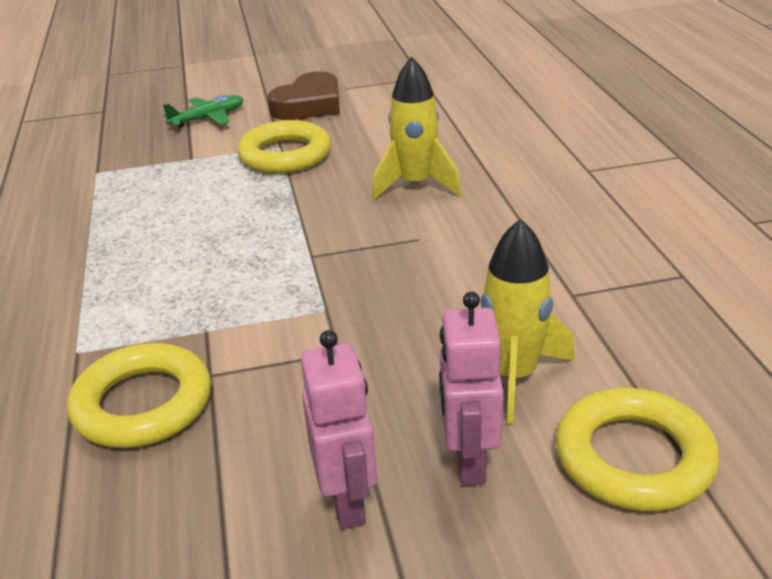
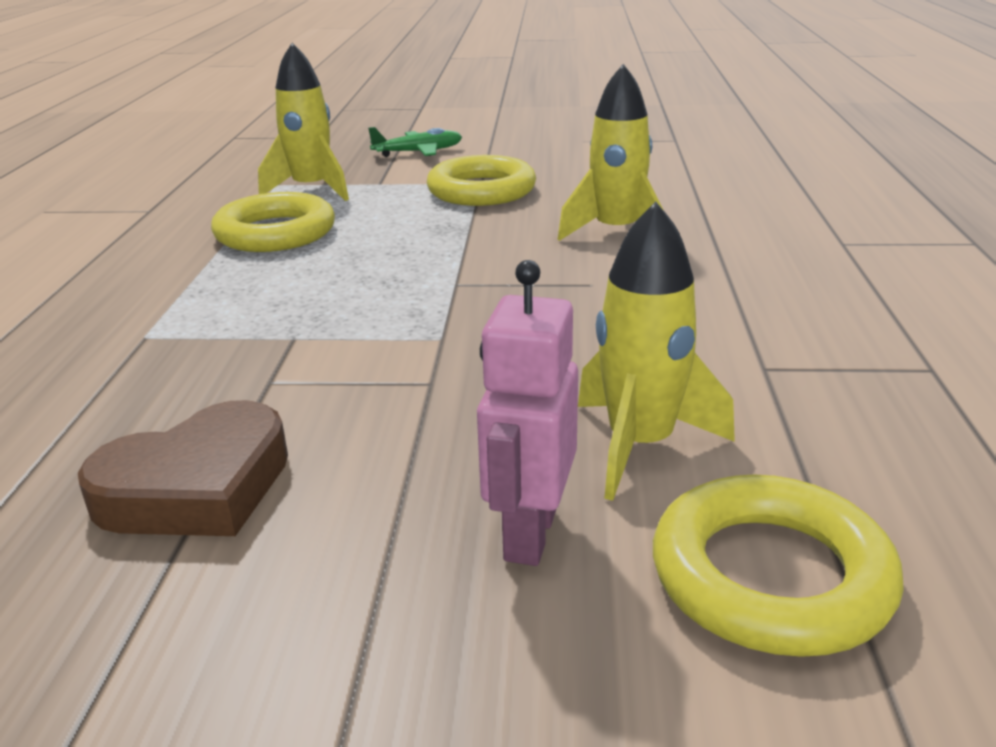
camera: 15 degrees right, 5 degrees down
yellow ring [67,343,211,448] -> yellow ring moved to [211,192,335,252]
brown heart [267,71,340,120] -> brown heart moved to [78,400,288,536]
pink robot [301,330,377,529] -> none
none -> yellow rocket [258,43,349,201]

